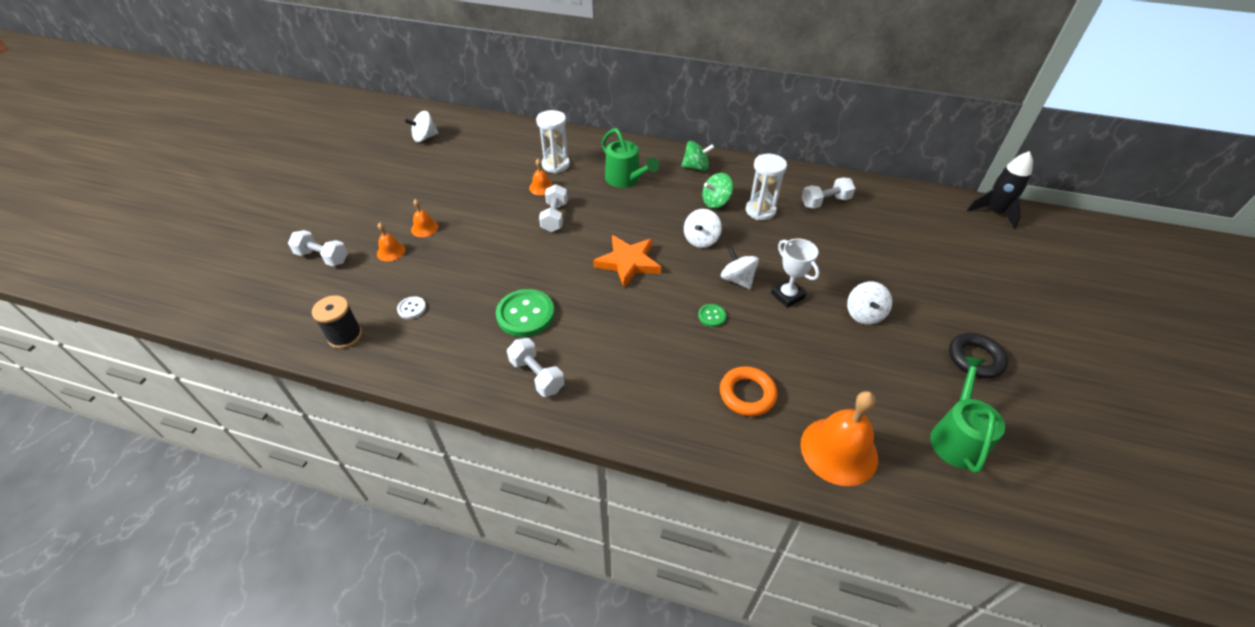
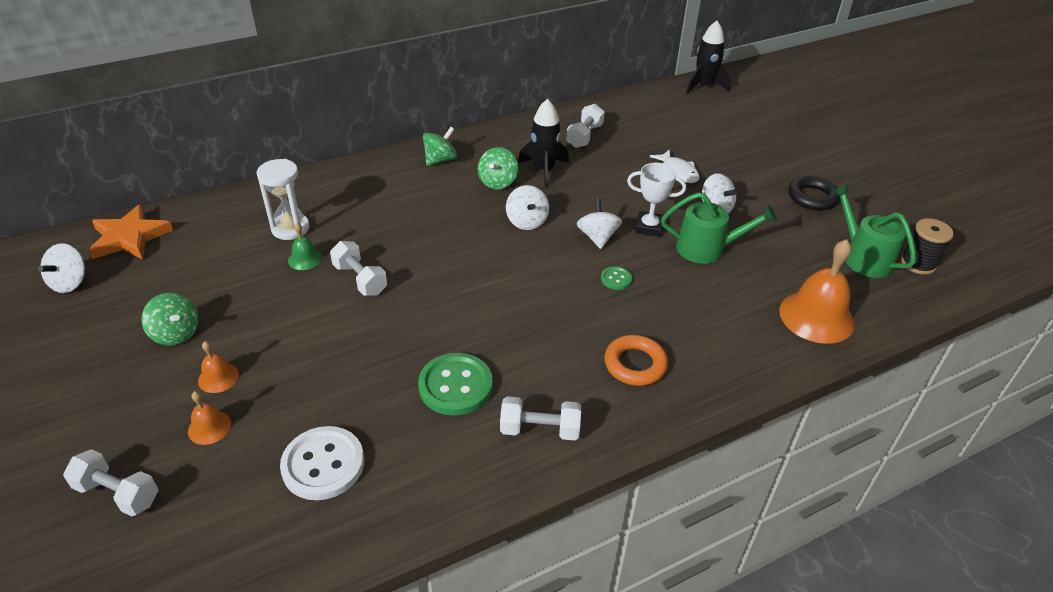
camera: 45 degrees left, 5 degrees down
white dumbbell [288,230,348,266] -> white dumbbell turned 45 degrees clockwise [63,449,158,516]
black spool [312,295,362,349] -> black spool moved to [901,218,954,275]
white button [397,296,426,319] -> white button [280,426,364,500], size x2.07
orange bell [529,159,553,195] -> green bell [288,223,322,270]
orange star [593,235,661,288] -> orange star moved to [89,204,173,260]
green watering can [601,128,659,188] -> green watering can moved to [661,193,777,264]
orange ring [720,366,777,416] -> orange ring moved to [604,335,668,386]
white spinning top [721,247,759,289] -> white spinning top turned 75 degrees clockwise [577,198,622,249]
white hourglass [746,154,787,220] -> black rocket [518,99,569,187]
none -> green spinning top [141,293,199,346]
none -> white fish [650,149,700,183]

